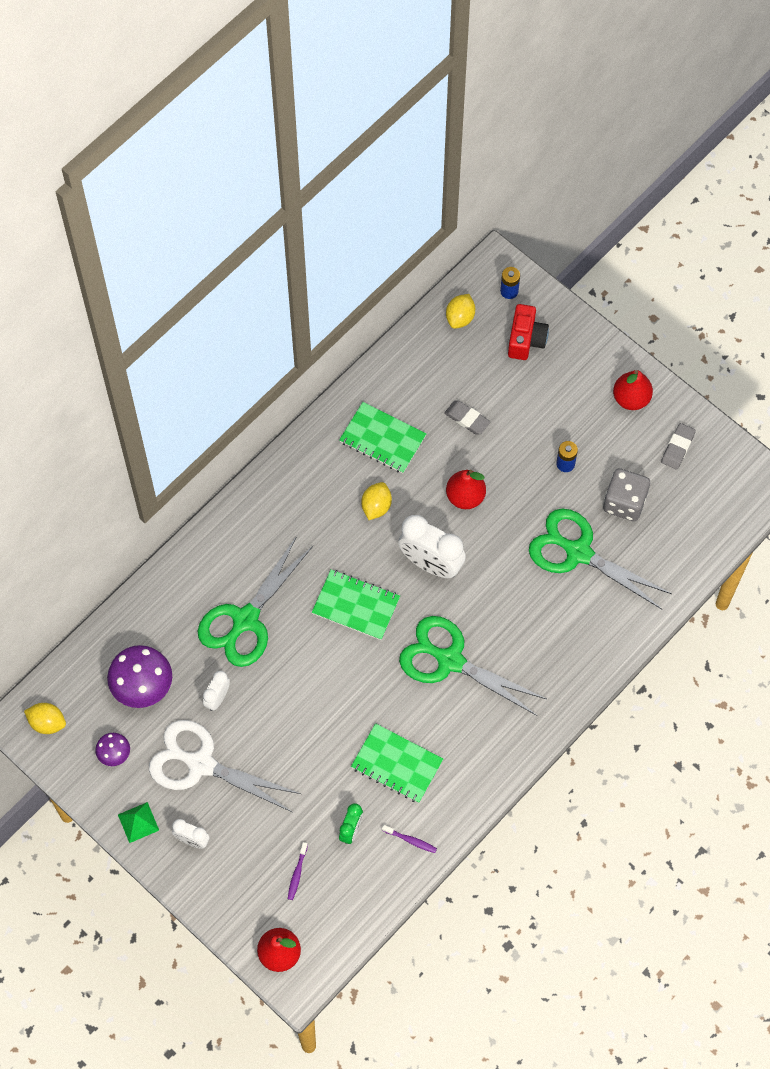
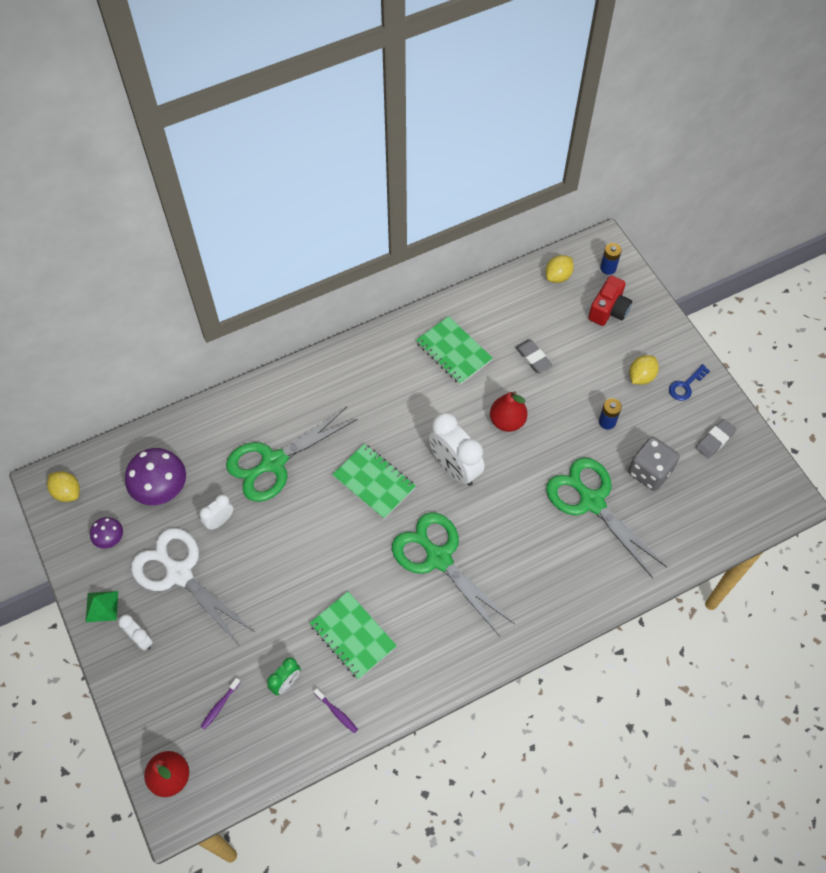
camera: 20 degrees right, 5 degrees down
yellow lemon [361,482,392,520] -> yellow lemon moved to [629,355,659,385]
red pear [613,370,653,410] -> blue key [669,364,710,401]

